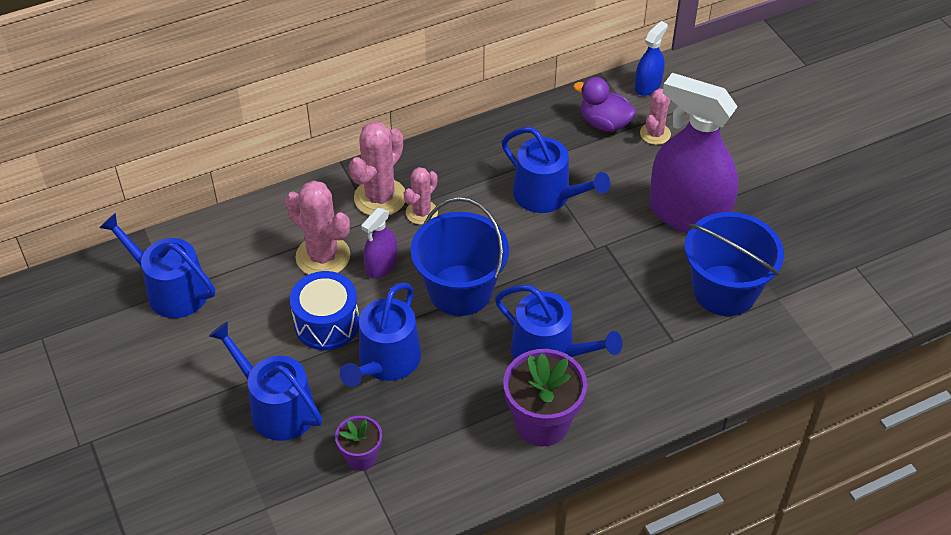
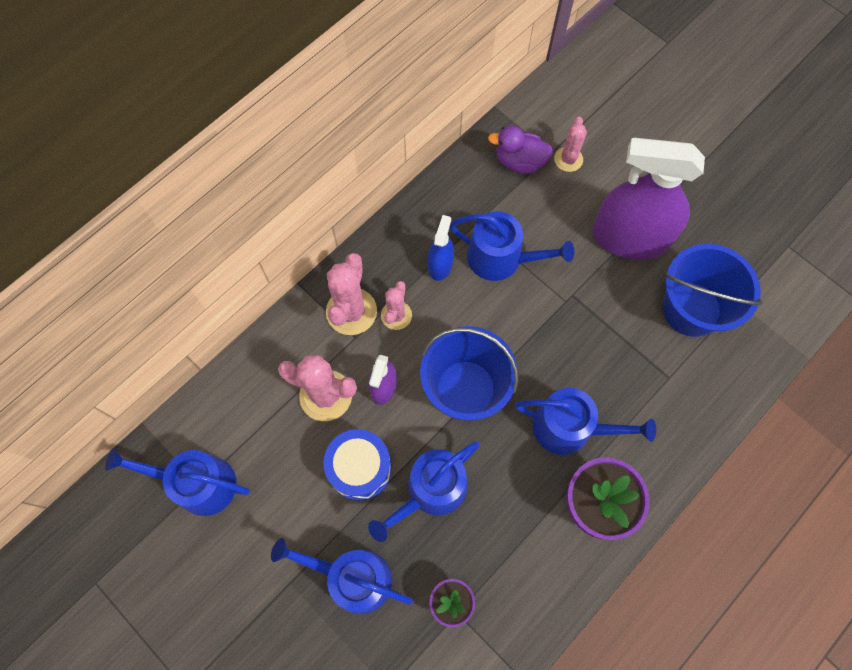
camera: 20 degrees left, 20 degrees up
blue watering can [340,283,421,387] -> blue watering can turned 45 degrees clockwise [368,441,480,542]
blue spray bottle [635,21,668,96] -> blue spray bottle moved to [428,215,454,281]

